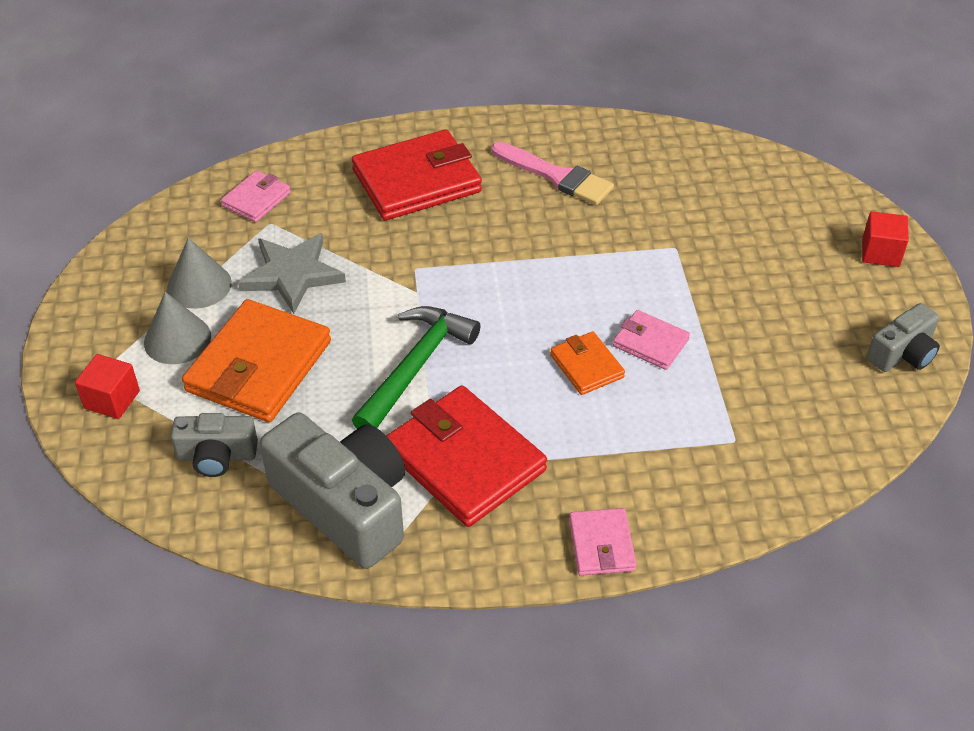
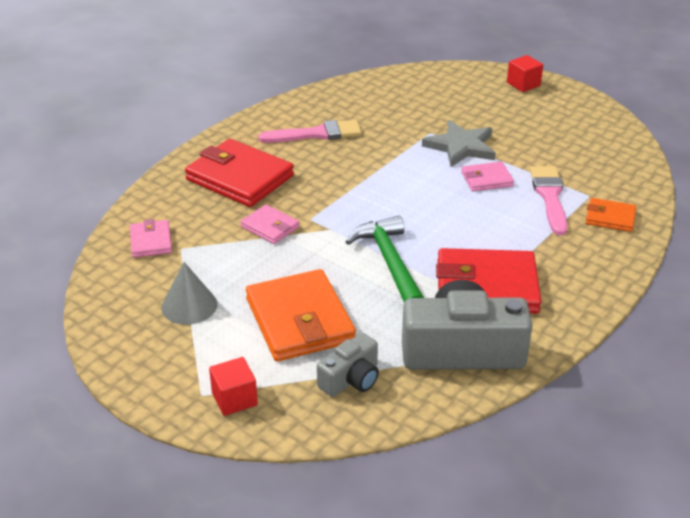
camera: 45 degrees left, 10 degrees down
grey cone [144,292,211,364] -> none
grey star [238,233,346,314] -> grey star moved to [422,120,496,167]
red wallet [352,130,482,220] -> red wallet turned 75 degrees counterclockwise [185,139,294,207]
orange wallet [550,331,625,395] -> orange wallet moved to [586,198,636,232]
pink wallet [569,508,637,576] -> pink wallet moved to [241,204,299,244]
grey camera [867,303,940,372] -> none
none -> pink brush [530,166,568,235]

